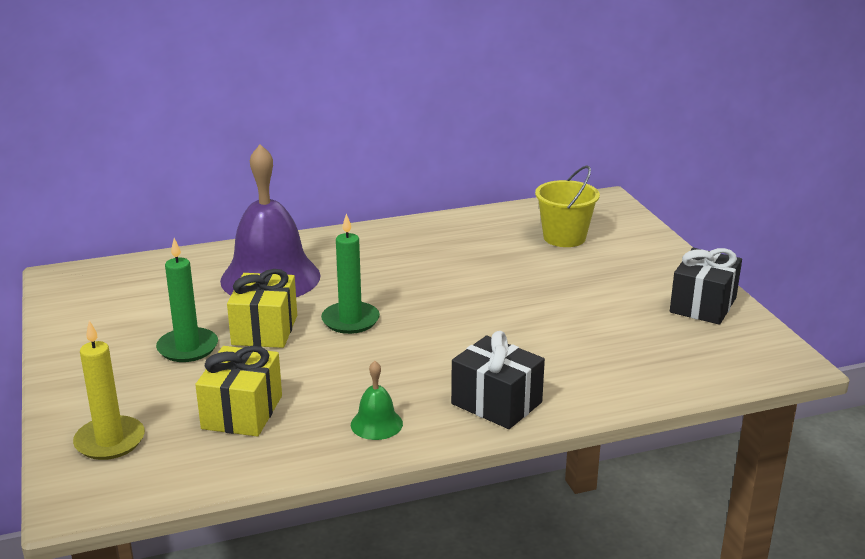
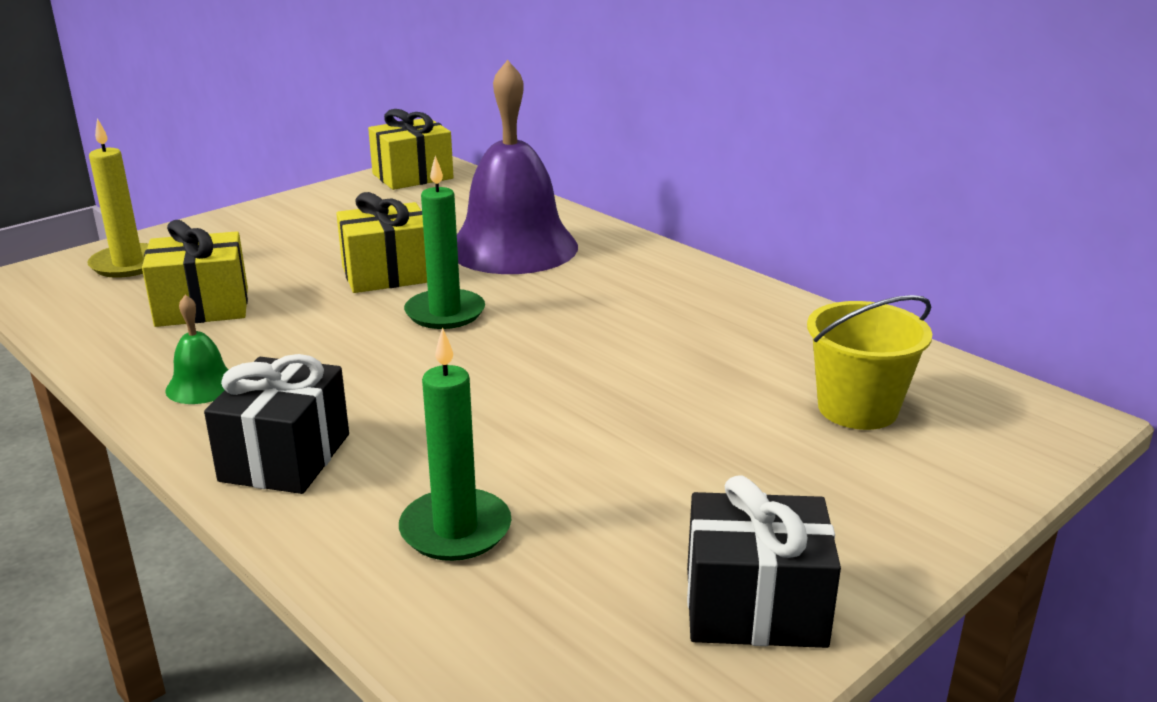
camera: 65 degrees right, 0 degrees up
green candle [156,238,218,362] -> green candle moved to [399,327,511,561]
none -> yellow gift [368,109,454,190]

